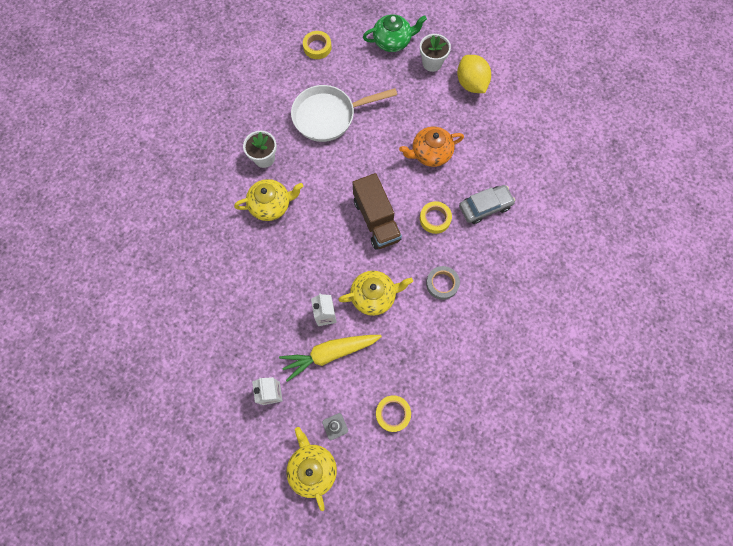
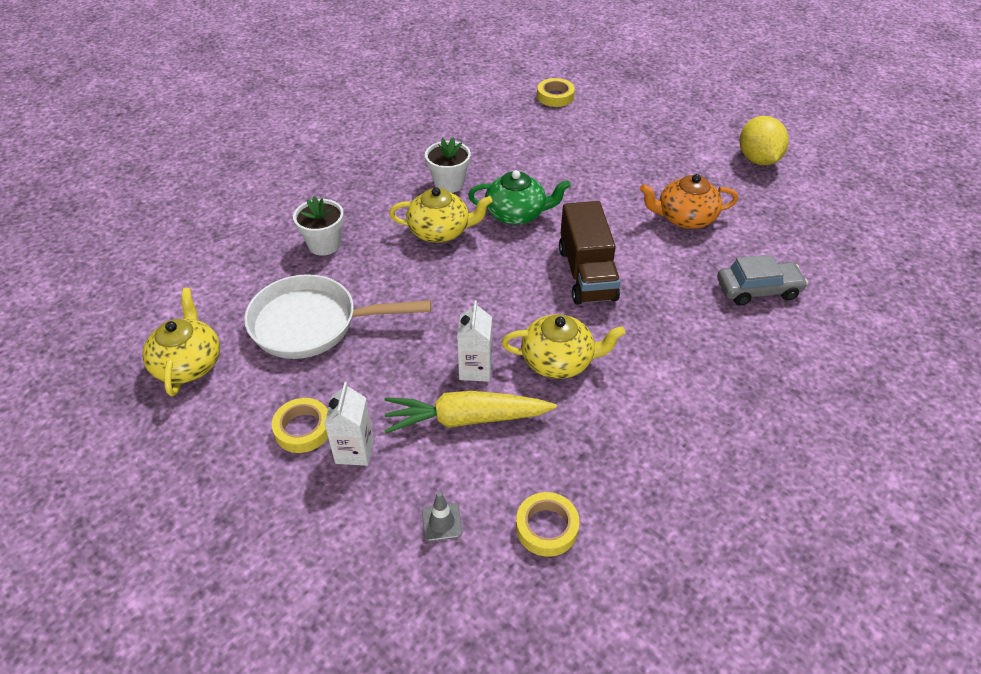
camera: 15 degrees right, 25 degrees down
yellow teapot [286,427,337,511] -> yellow teapot moved to [142,288,220,396]
white pan [291,85,397,142] -> white pan moved to [244,274,431,359]
green teapot [363,14,427,52] -> green teapot moved to [468,170,571,225]
white flower pot [420,34,451,72] -> white flower pot moved to [293,196,344,256]
yellow tape [420,201,452,234] -> yellow tape moved to [272,398,328,453]
grey tape [426,266,460,300] -> none

